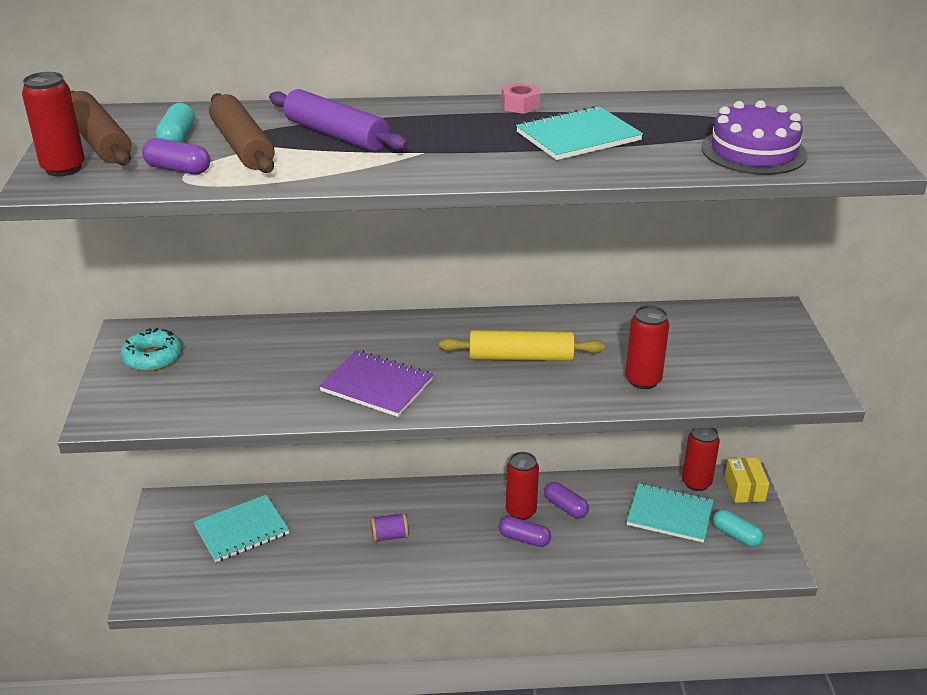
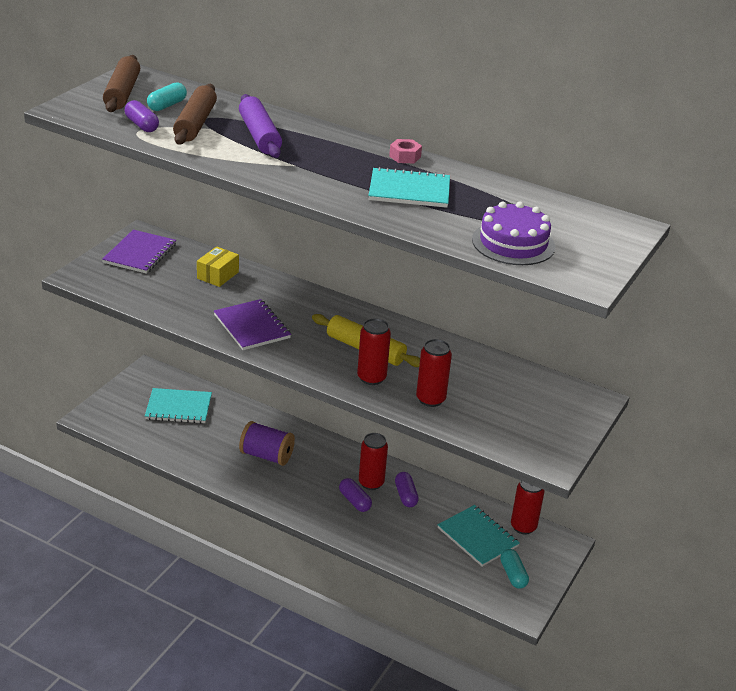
camera: 30 degrees right, 0 degrees up
red can [22,72,85,176] -> red can moved to [357,318,391,385]
turquoise donut [120,328,182,371] -> purple notebook [102,230,176,274]
purple spool [370,513,408,542] -> purple spool [239,421,295,466], size x1.67
yellow box [725,457,769,503] -> yellow box moved to [197,246,239,287]

